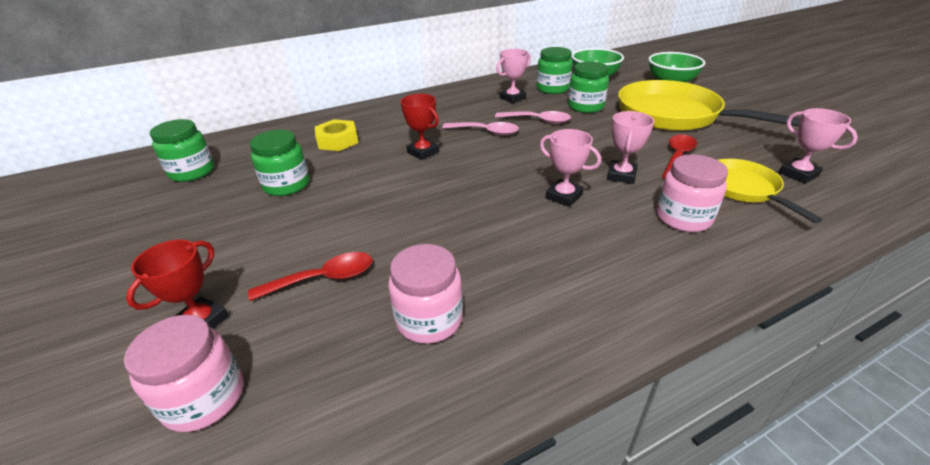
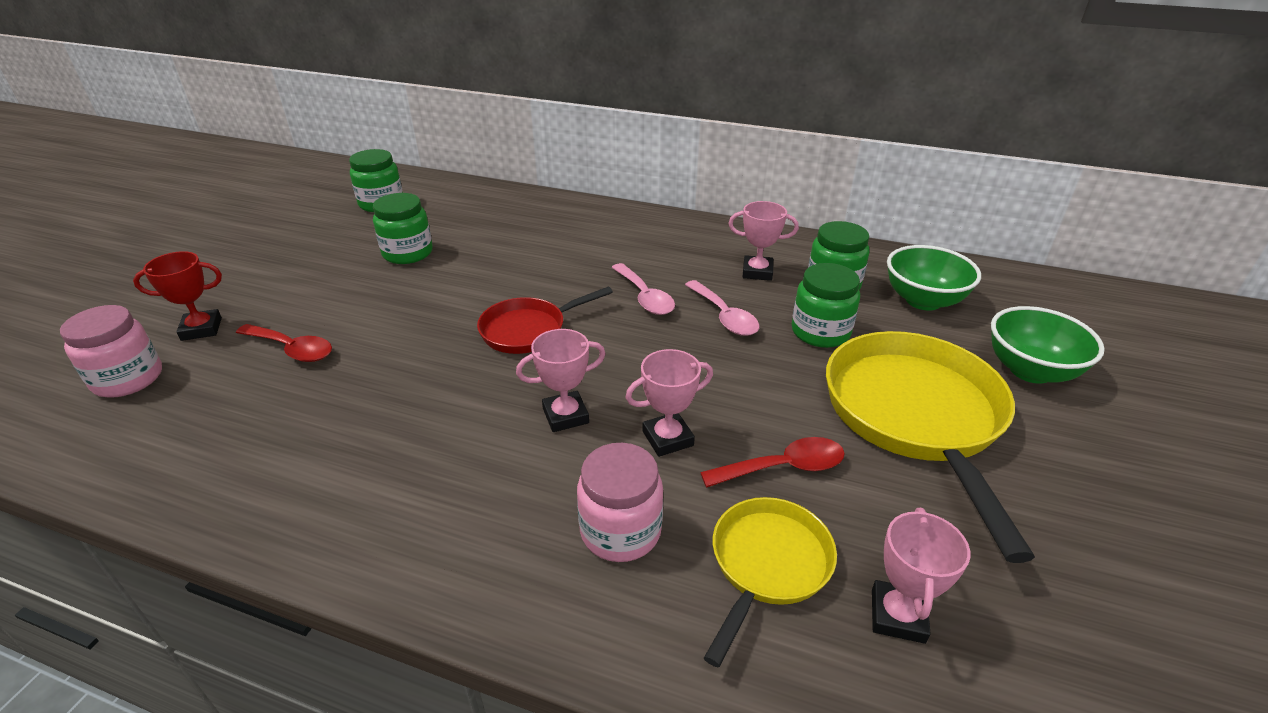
camera: 45 degrees right, 0 degrees up
yellow nut [315,119,358,151] -> none
pink jar [389,244,463,344] -> none
red trophy [400,94,439,160] -> none
pink trophy [540,129,601,207] -> pink trophy turned 75 degrees clockwise [516,329,606,432]
none -> red pan [477,287,613,354]

